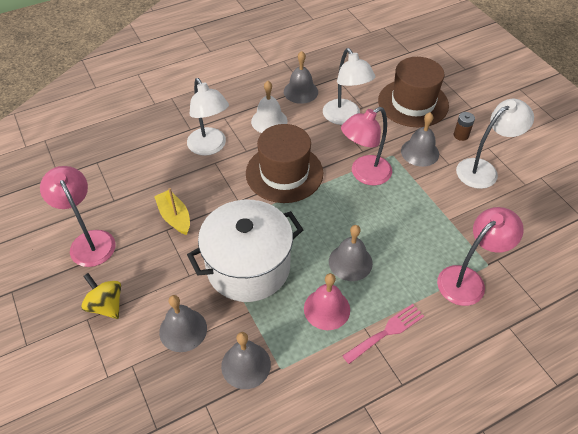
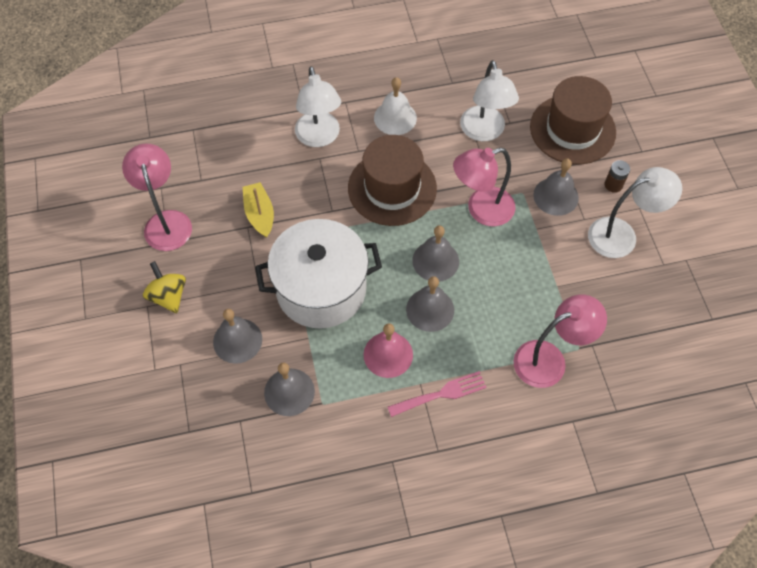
camera: 15 degrees right, 10 degrees up
grey bell [284,51,318,104] -> grey bell moved to [412,226,459,282]

